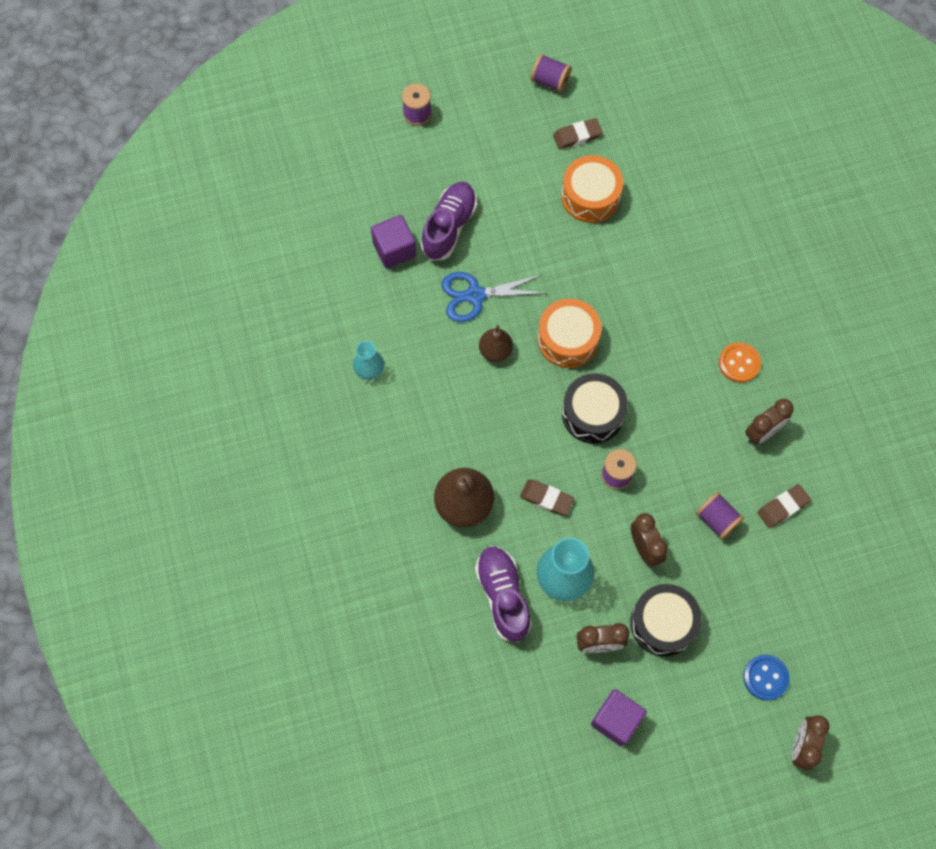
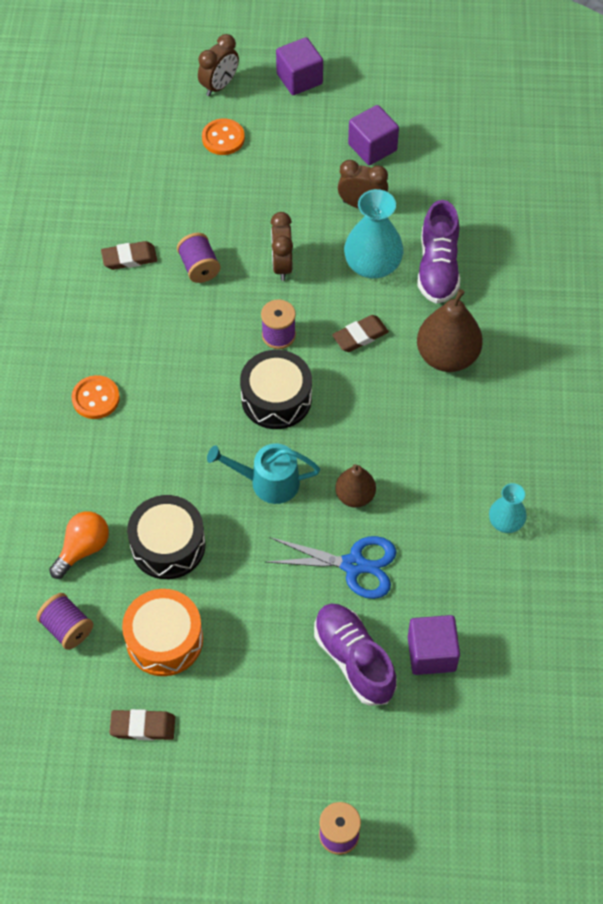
camera: 160 degrees left, 10 degrees down
purple shoe [421,182,477,261] -> purple shoe turned 105 degrees clockwise [314,603,397,706]
brown eraser [520,480,574,515] -> brown eraser turned 75 degrees counterclockwise [332,315,389,352]
purple spool [531,54,571,93] -> purple spool moved to [36,593,93,650]
orange drum [538,299,602,368] -> turquoise watering can [207,443,320,504]
black drum [630,584,702,657] -> black drum moved to [127,495,206,579]
blue button [743,655,790,701] -> orange button [202,119,245,155]
brown clock [745,399,793,444] -> none
none -> orange light bulb [49,511,109,579]
none -> purple cube [276,37,323,95]

